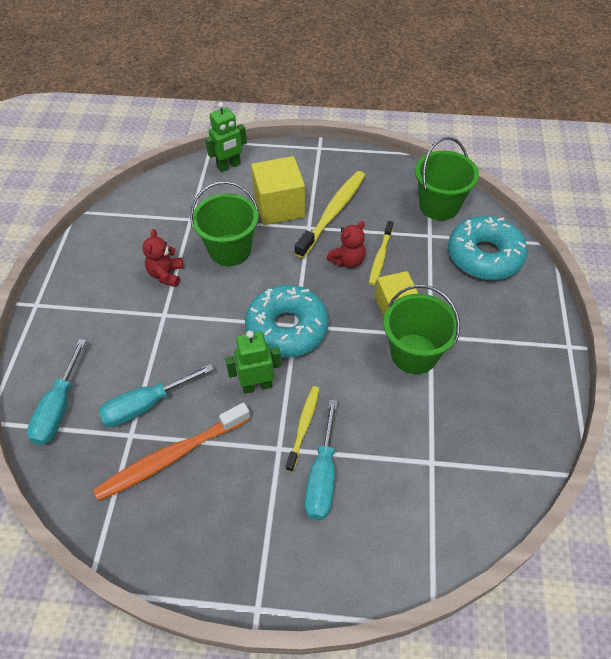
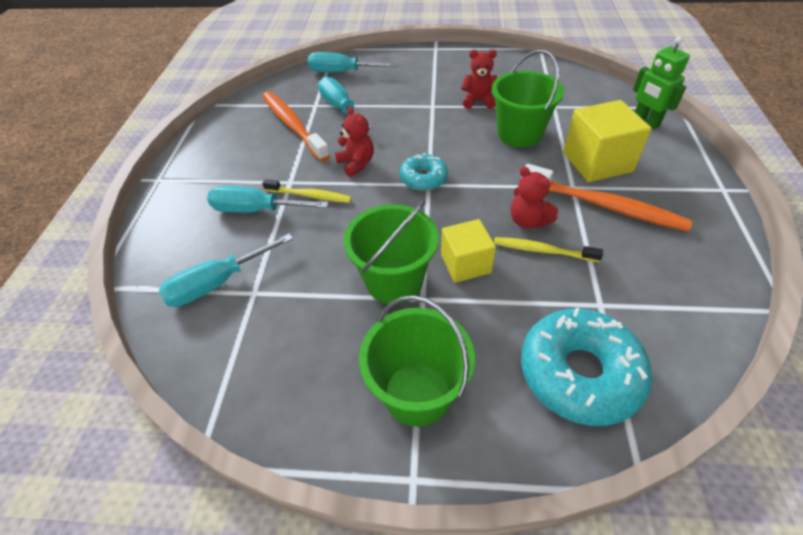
camera: 90 degrees right, 5 degrees down
green robot [225,331,281,394] -> red teddy bear [335,107,374,177]
turquoise donut [245,285,329,358] -> turquoise donut [400,153,448,191], size x0.56
yellow toothbrush [294,171,365,258] -> orange toothbrush [525,164,692,232]
green bucket [415,137,479,221] -> green bucket moved to [359,295,475,427]
none -> turquoise screwdriver [159,233,293,307]

